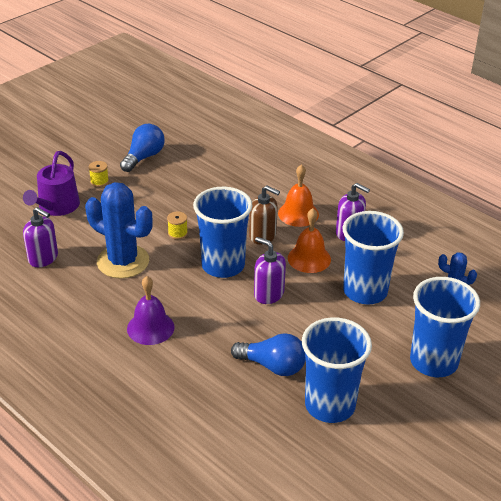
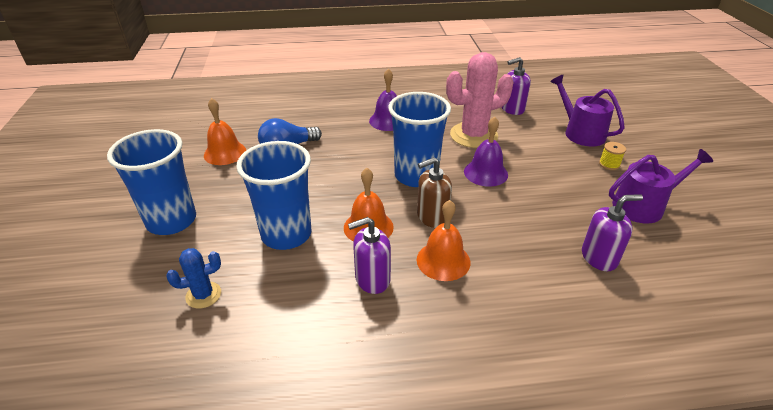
camera: 130 degrees right, 0 degrees up
blue cactus [85,182,153,279] -> pink cactus [446,52,514,148]
blue light bulb [120,124,165,172] -> purple watering can [609,149,713,224]
yellow spool [167,211,188,239] -> purple bell [464,117,508,187]
purple soap dispenser [254,237,286,304] -> purple soap dispenser moved to [582,194,643,271]
blue cup [302,317,372,423] -> orange bell [204,98,246,165]

